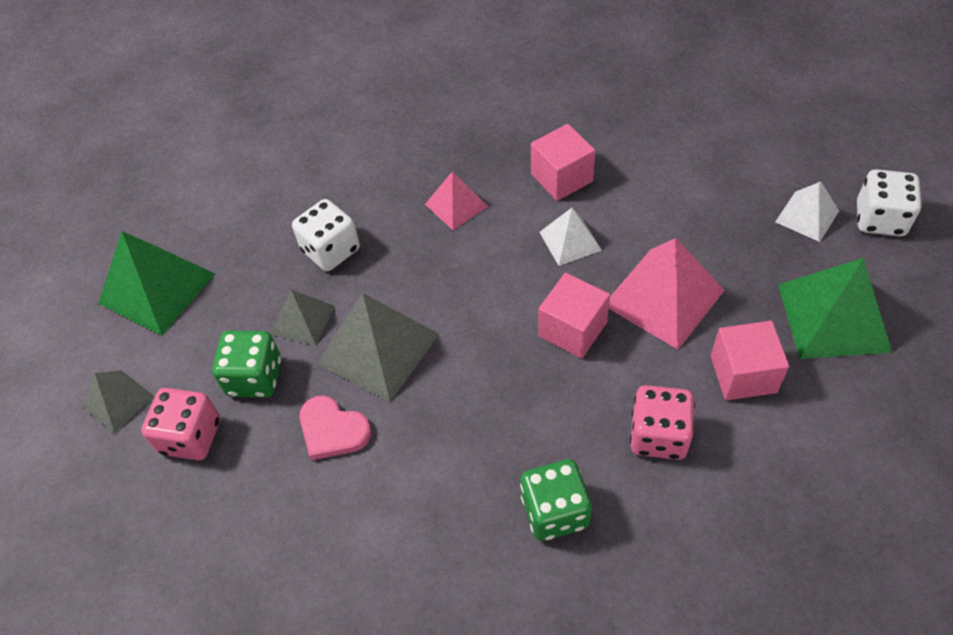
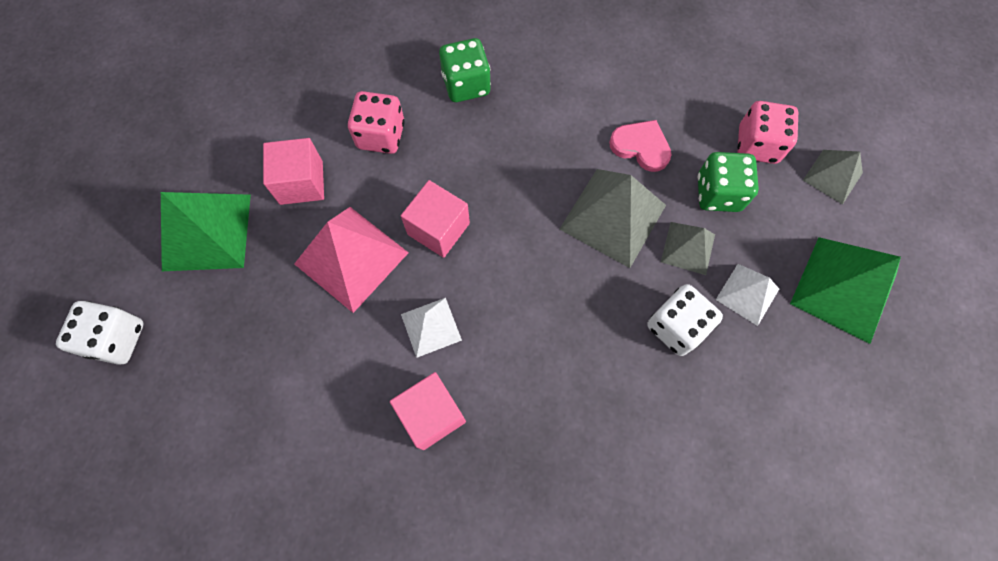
camera: 175 degrees right, 15 degrees up
pink pyramid [425,171,488,230] -> none
white pyramid [775,182,839,242] -> white pyramid moved to [716,264,779,326]

